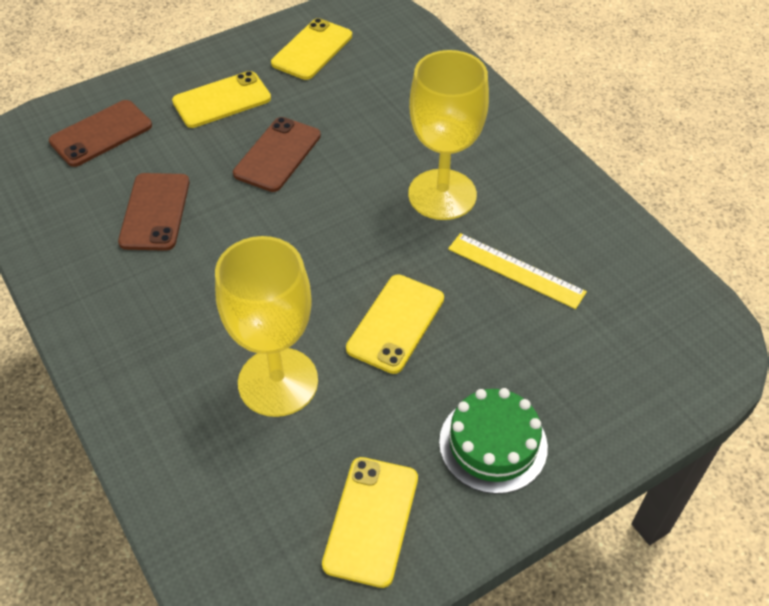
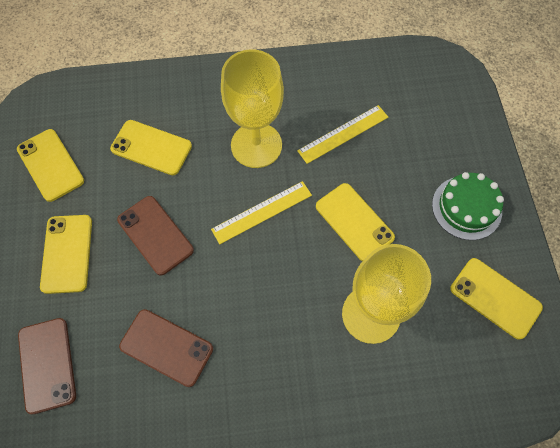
camera: 65 degrees left, 15 degrees up
none -> yellow phone [110,120,192,175]
none -> yellow ruler [211,181,312,244]

